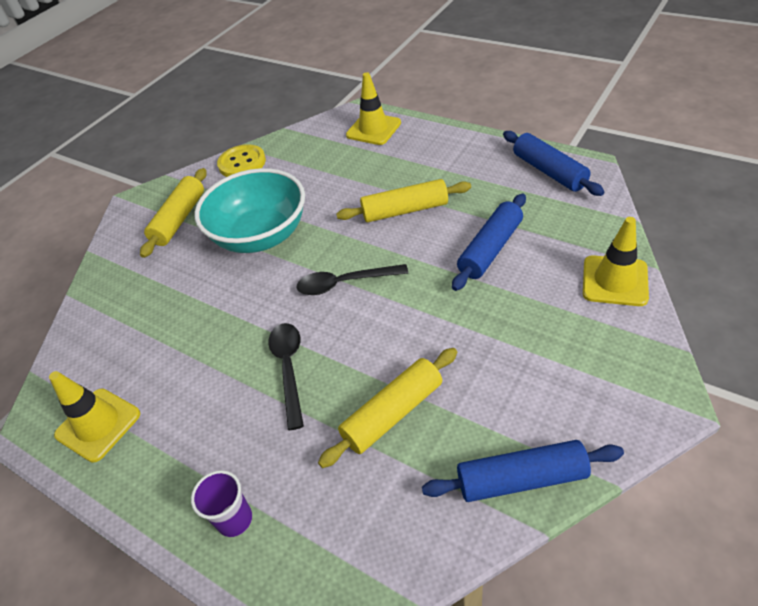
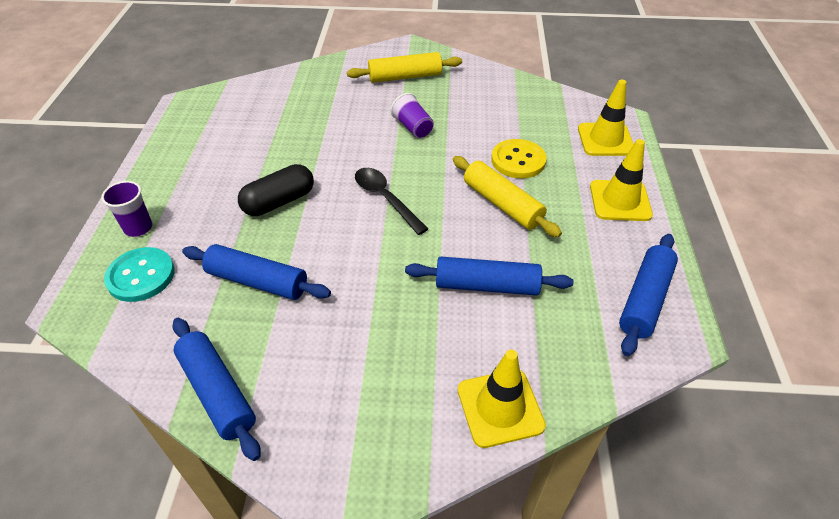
camera: 55 degrees right, 0 degrees up
yellow traffic cone [49,371,140,463] -> yellow traffic cone moved to [590,139,653,221]
turquoise bowl [195,168,305,253] -> purple cup [391,93,434,138]
yellow button [217,144,266,177] -> yellow button moved to [491,139,547,178]
black spoon [268,323,304,430] -> black capsule [238,164,314,216]
yellow rolling pin [318,348,457,468] -> blue rolling pin [182,244,331,300]
none -> turquoise button [104,247,175,302]

